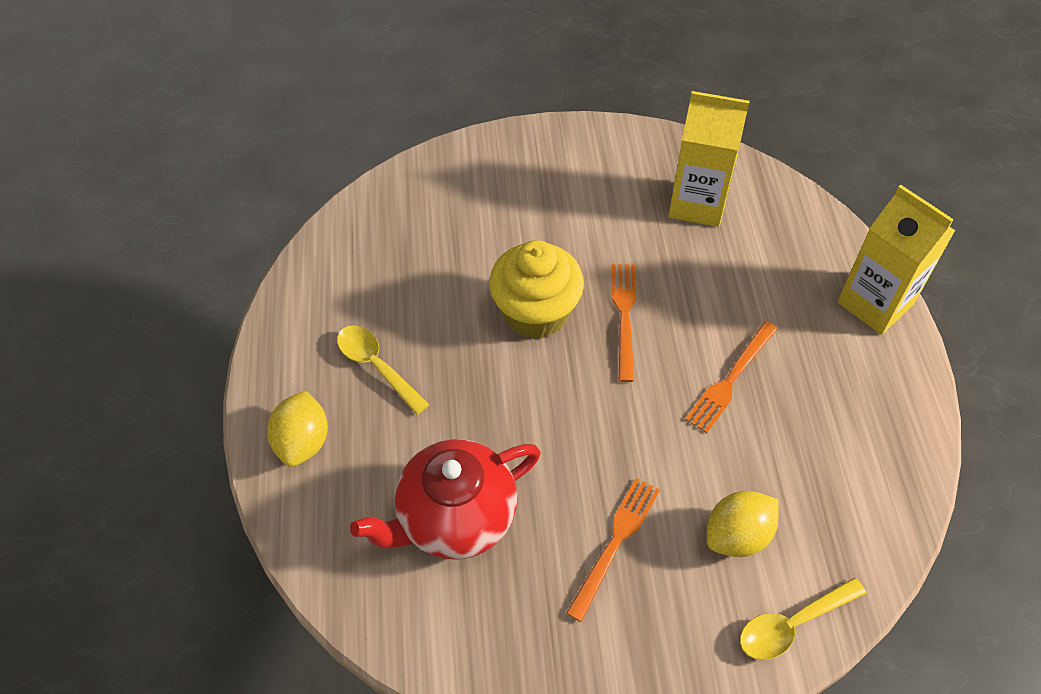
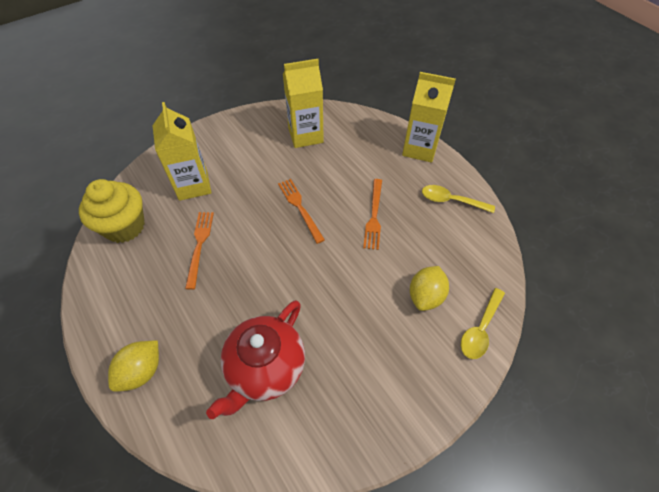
camera: 30 degrees left, 0 degrees up
yellow lemon [267,391,328,467] -> yellow lemon turned 60 degrees clockwise [108,340,159,392]
yellow spoon [337,325,429,415] -> yellow spoon moved to [422,185,495,213]
yellow cupcake [489,240,584,339] -> yellow cupcake moved to [79,179,145,243]
orange fork [566,478,660,622] -> orange fork moved to [185,212,214,290]
none -> yellow carton [152,102,212,201]

